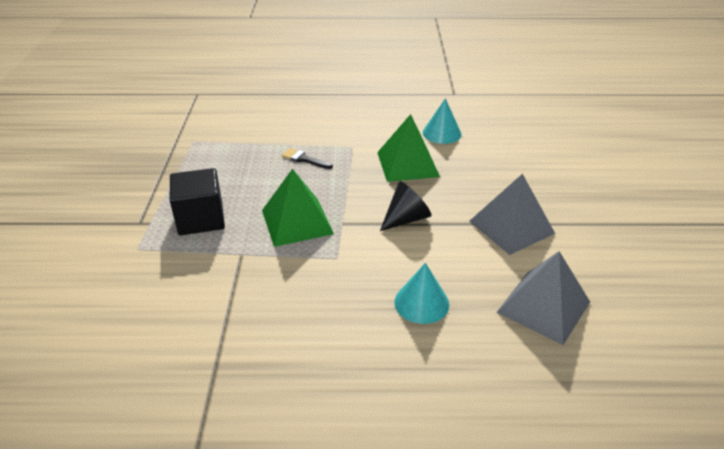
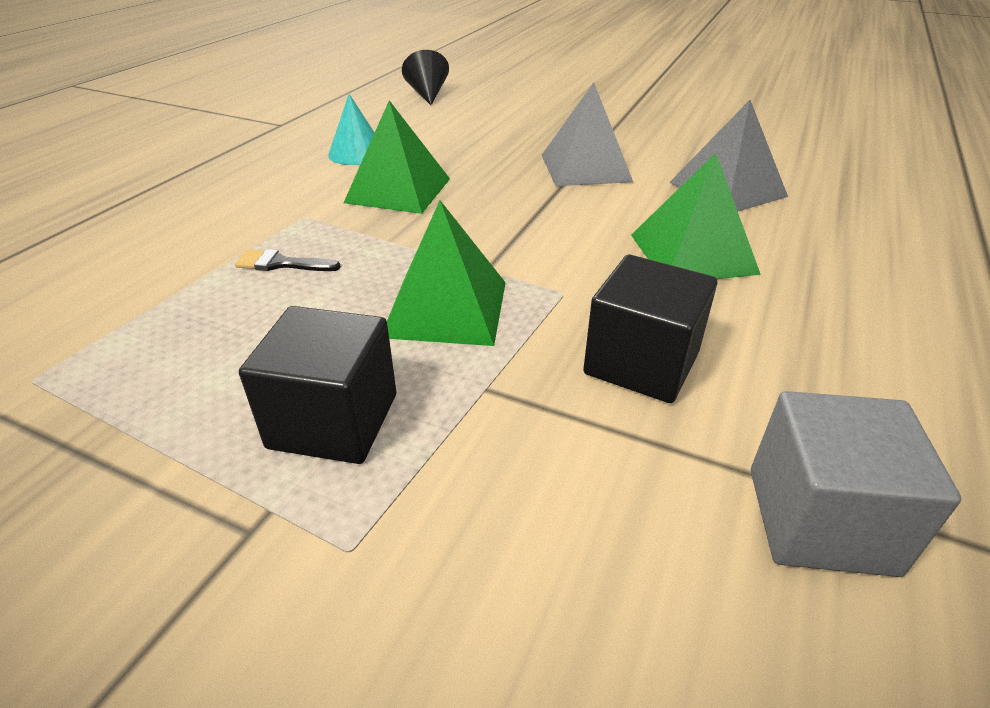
camera: 65 degrees left, 0 degrees up
black brush [281,148,333,169] -> black brush turned 45 degrees clockwise [235,249,341,271]
black cone [380,181,432,231] -> black cone moved to [402,50,449,105]
turquoise cone [394,263,449,324] -> green pyramid [631,153,761,279]
none -> black cube [583,254,717,403]
none -> grey cube [751,391,961,577]

